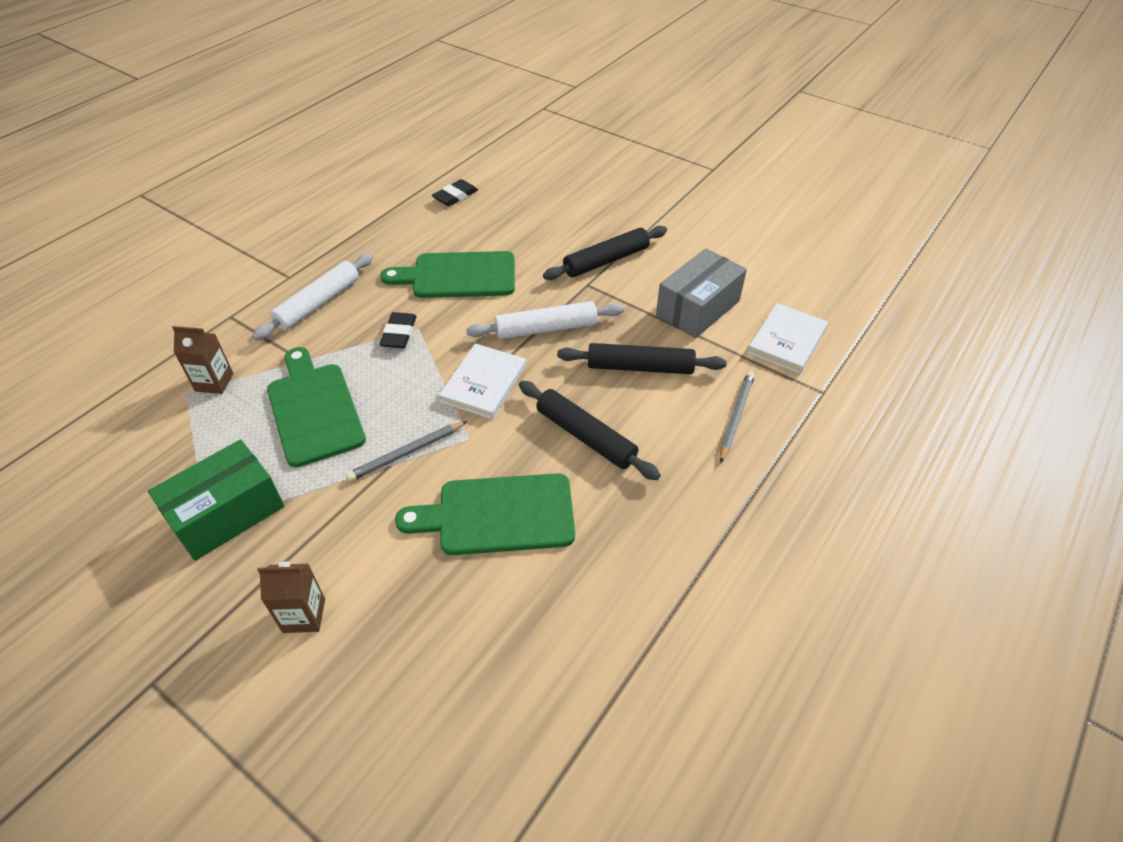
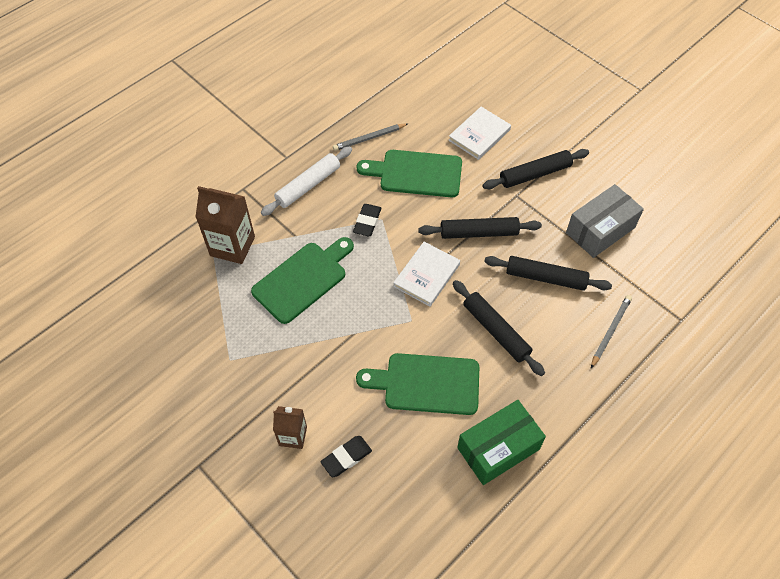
camera: 10 degrees right, 10 degrees up
green box [148,439,284,561] -> green box moved to [457,400,546,485]
brown carton [172,326,234,394] -> brown carton [195,186,255,264], size x1.67
green cutting board [267,347,366,467] -> green cutting board turned 60 degrees clockwise [251,237,354,324]
grey pencil [346,421,468,481] -> grey pencil moved to [333,123,409,151]
black eraser [432,179,478,206] -> black eraser moved to [320,436,372,477]
white rolling pin [466,301,624,339] -> black rolling pin [418,217,542,239]
white book [747,303,828,374] -> white book moved to [448,107,511,160]

